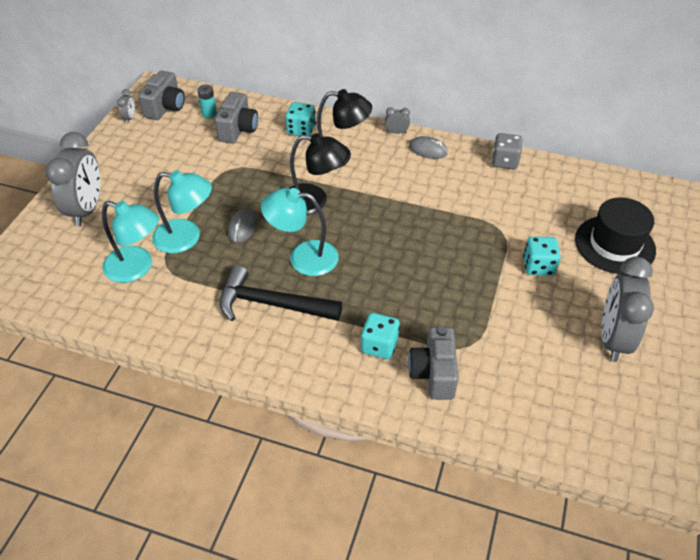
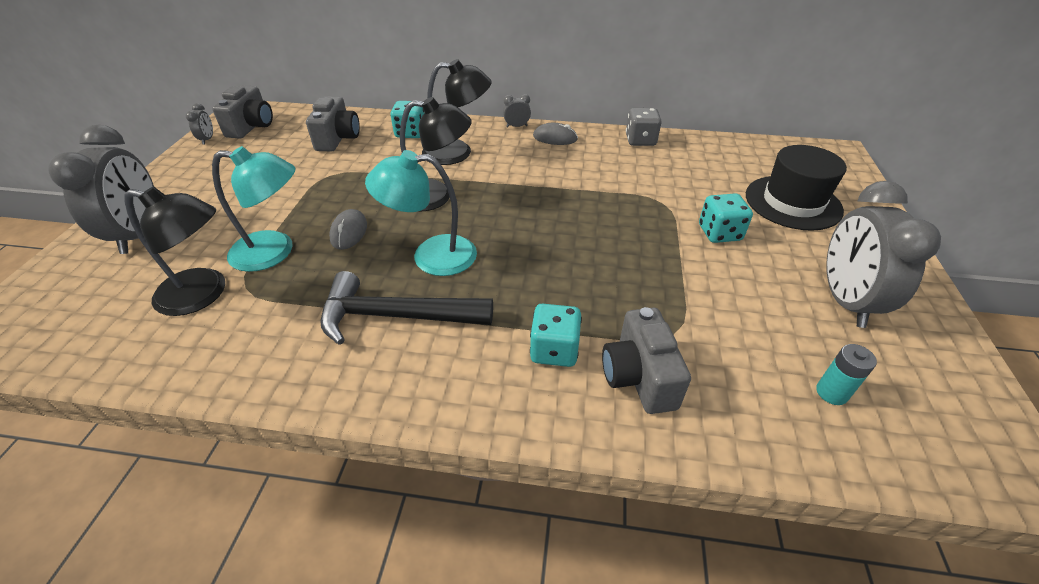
camera: 10 degrees left, 5 degrees down
turquoise lamp [102,201,159,283] -> black lamp [124,187,225,316]
turquoise battery [197,84,217,118] -> turquoise battery moved to [816,344,877,405]

